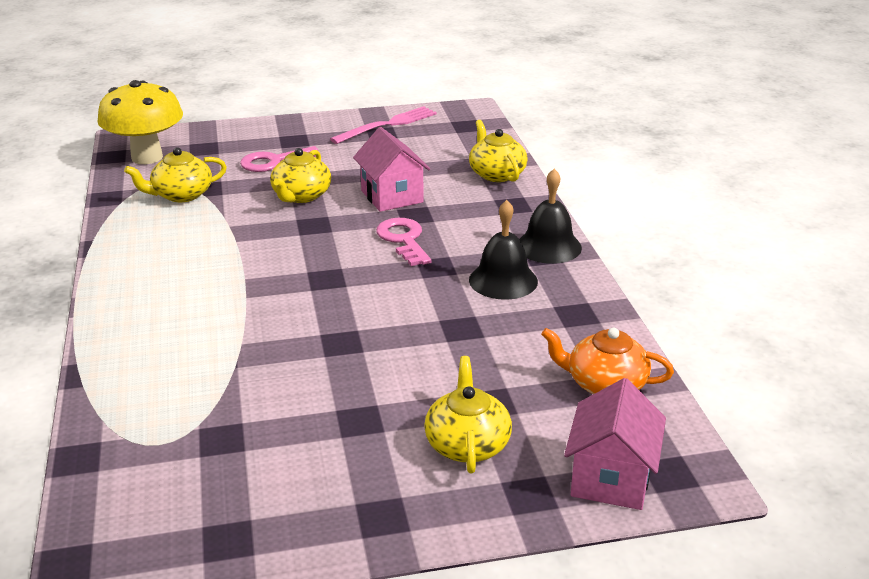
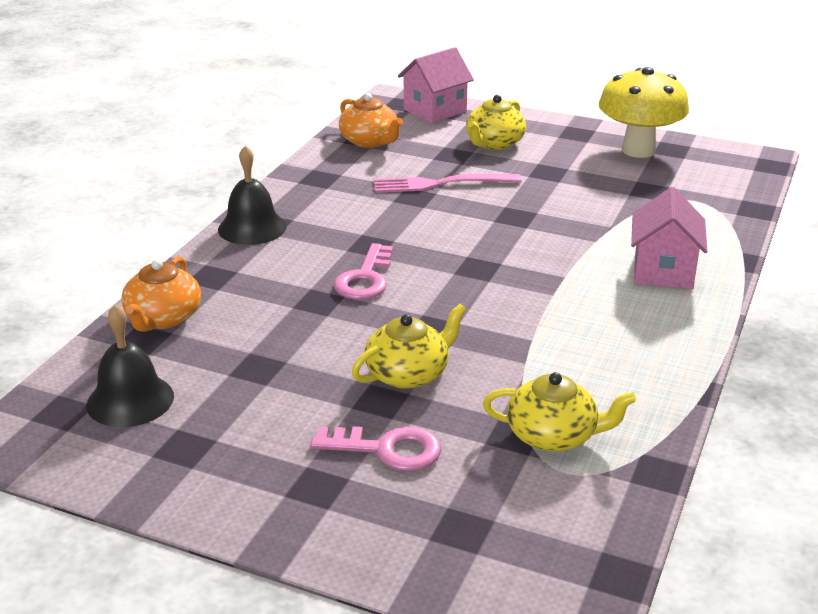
camera: 145 degrees left, 0 degrees up
yellow mushroom [97,80,183,164] -> yellow mushroom moved to [599,67,689,158]
pink fork [330,106,437,144] -> pink fork moved to [374,174,522,193]
pink house [353,127,430,212] -> pink house moved to [631,187,707,289]
yellow teapot [469,120,528,182] -> orange teapot [121,256,201,332]
black bell [469,200,538,300] -> black bell moved to [86,305,174,427]

